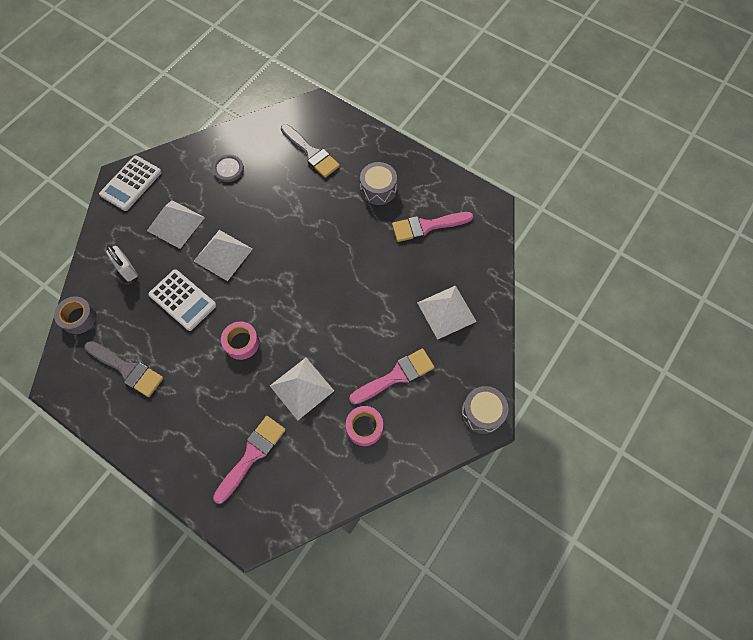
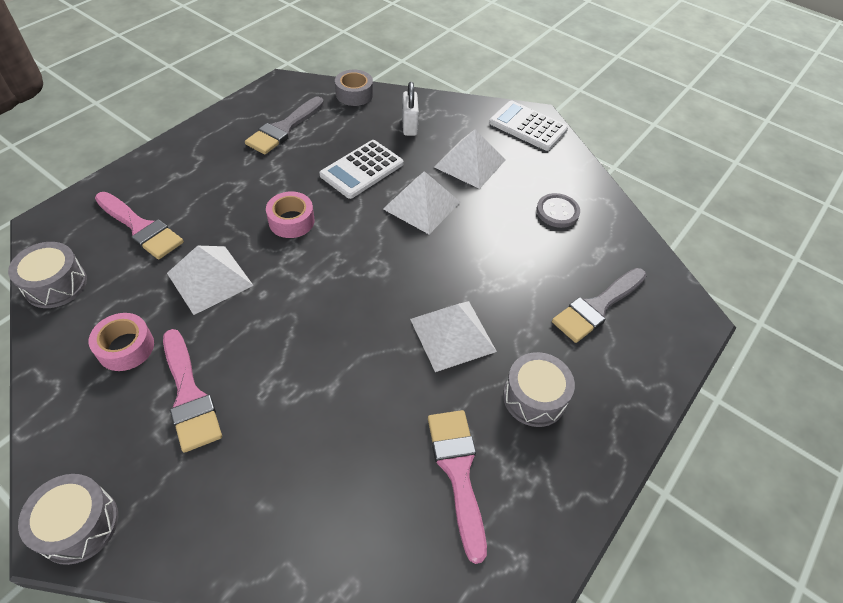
camera: 90 degrees right, 15 degrees down
white padlock [106,246,138,282] -> white padlock turned 60 degrees counterclockwise [402,82,419,136]
white pyramid [417,285,477,340] -> white pyramid moved to [410,301,497,372]
none -> grey drum [8,242,87,308]

